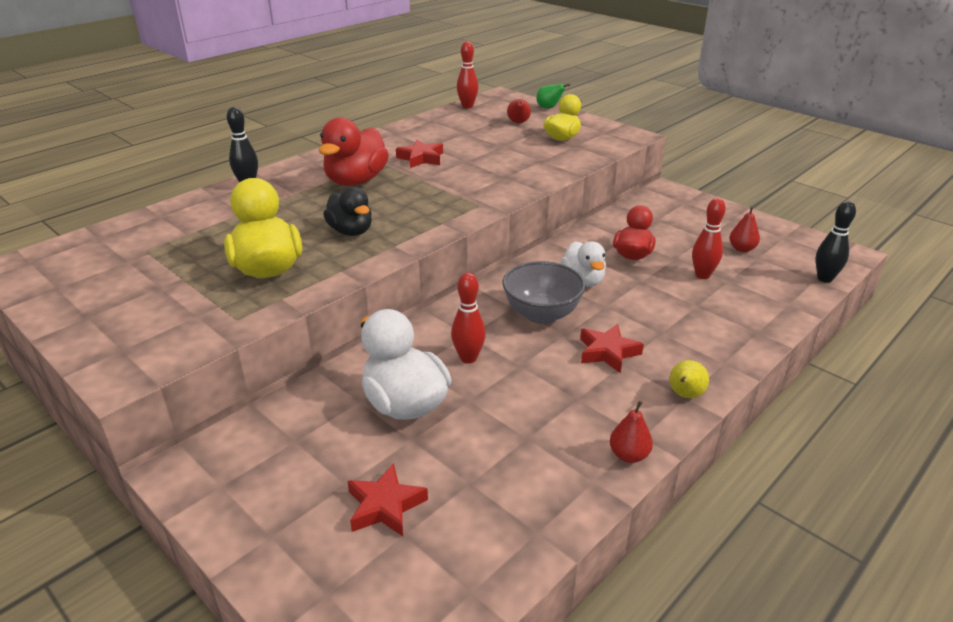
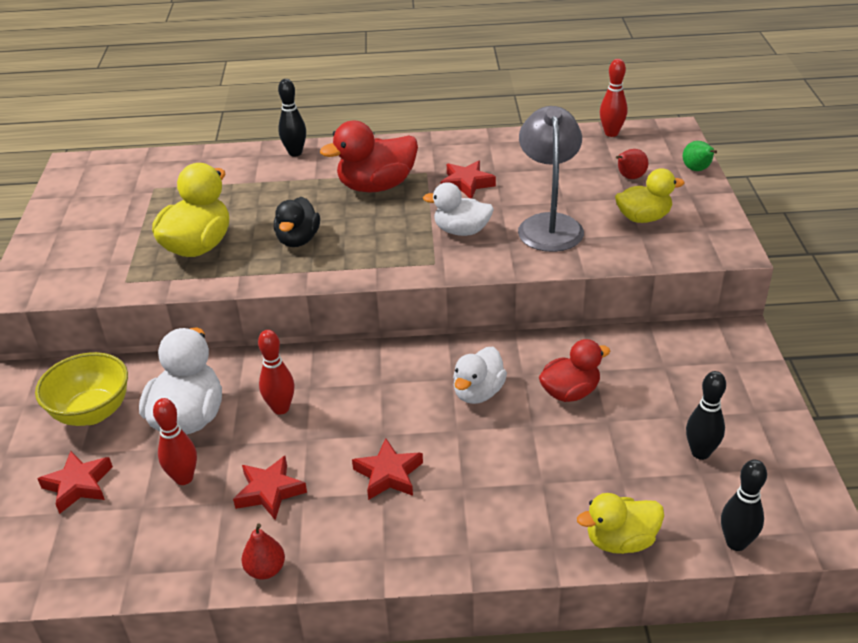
camera: 45 degrees right, 5 degrees up
grey bowl [502,261,586,324] -> none
yellow pear [670,360,709,398] -> none
red bowling pin [692,198,726,279] -> red bowling pin moved to [153,398,197,485]
red pear [729,206,760,252] -> black bowling pin [686,371,726,460]
none -> yellow bowl [35,352,128,426]
none -> red star [233,456,307,520]
none -> white duck [423,182,494,236]
none -> grey lamp [518,106,584,252]
none -> yellow duck [577,493,664,554]

